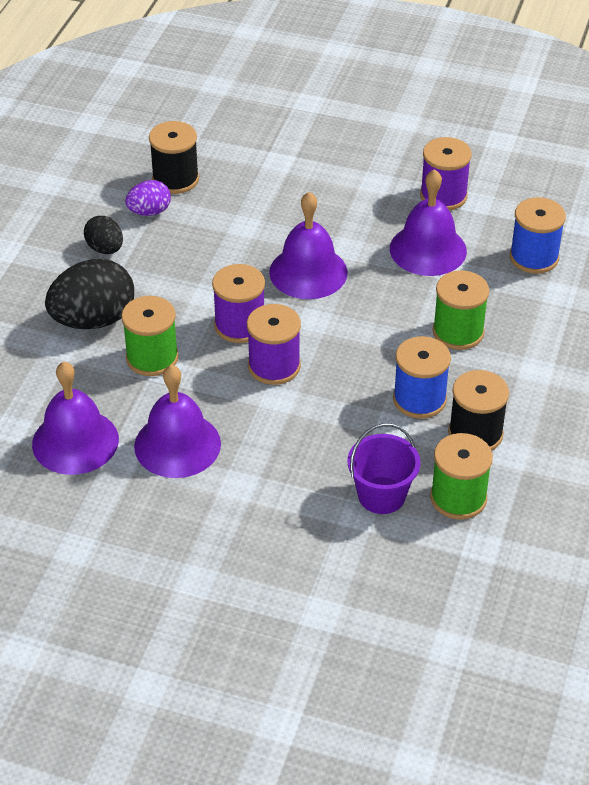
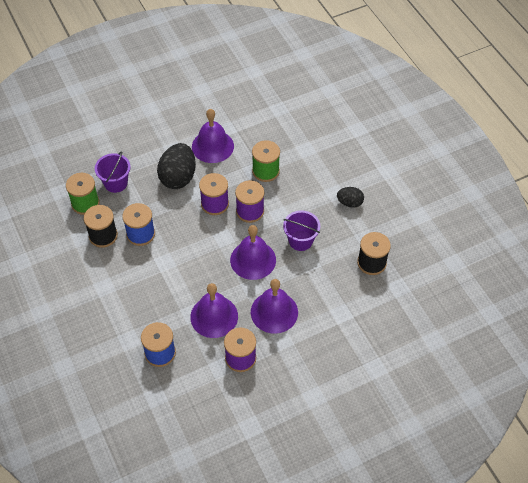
camera: 135 degrees right, 10 degrees up
purple bell [32,361,119,475] -> purple bell moved to [251,279,298,334]
black egg [45,259,134,329] -> black egg moved to [157,143,196,189]
purple egg [125,180,171,216] -> none
green spool [432,270,489,350] -> none
none -> purple bucket [283,210,320,251]

